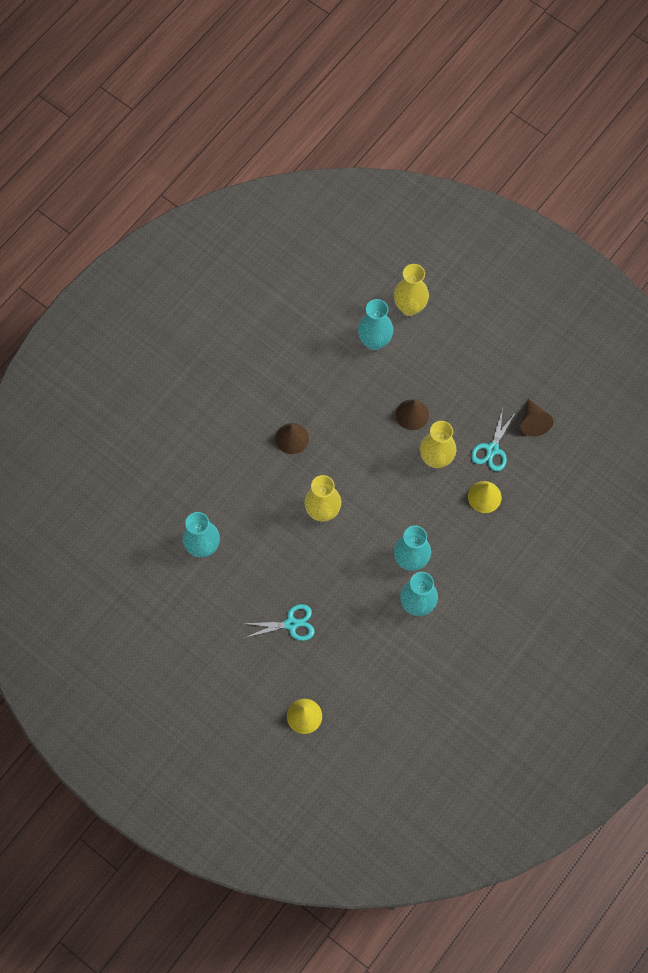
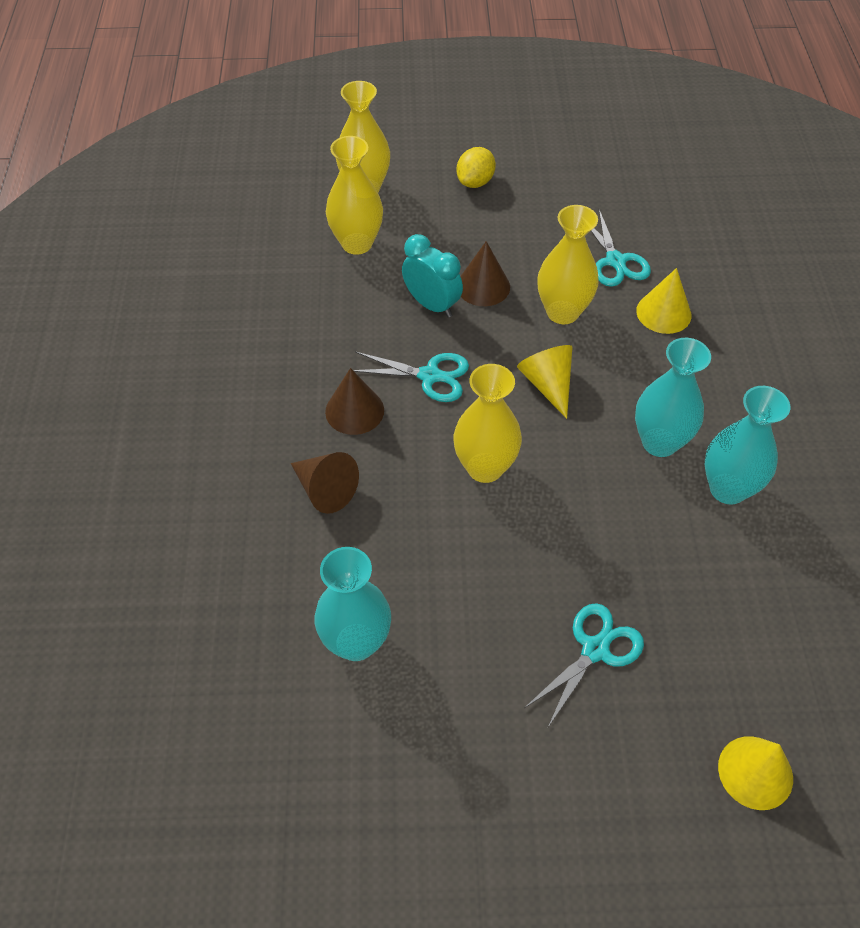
camera: 40 degrees left, 15 degrees down
turquoise vase [358,299,393,350] -> yellow vase [326,136,383,255]
brown cone [521,399,553,437] -> brown cone moved to [291,452,359,514]
none -> turquoise scissors [353,352,469,402]
none -> turquoise clock [402,234,463,318]
none -> yellow lemon [456,147,496,188]
none -> yellow cone [517,345,573,419]

